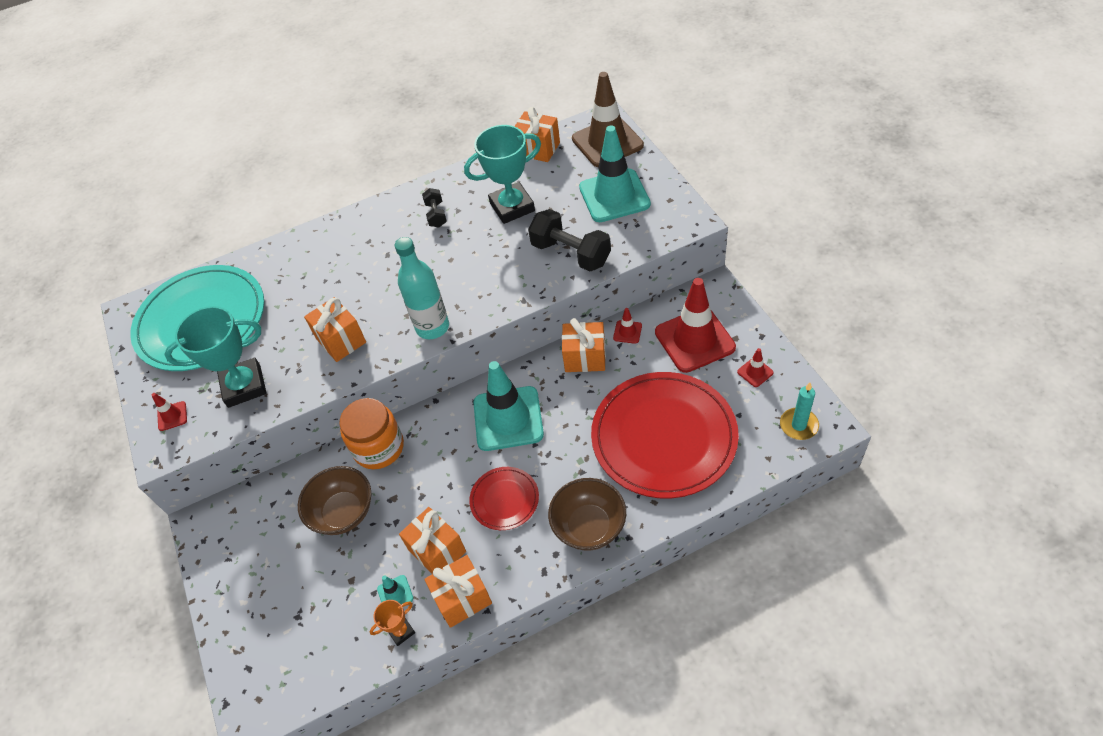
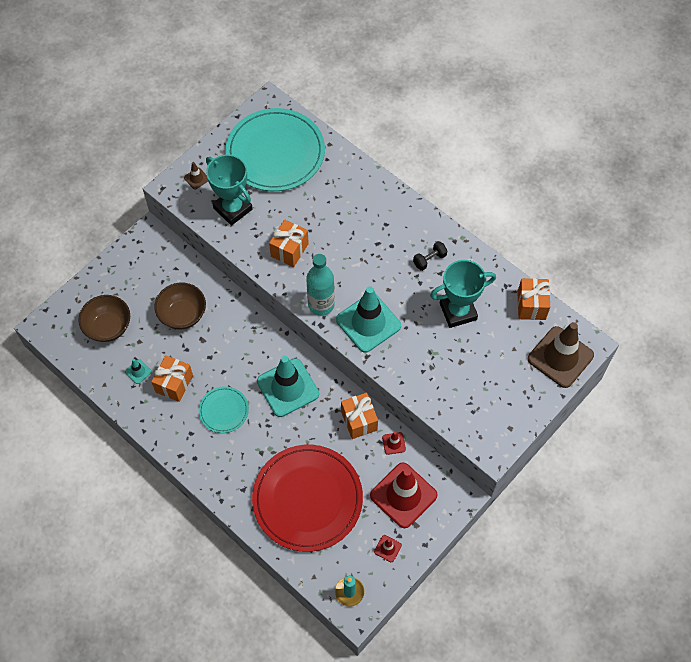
camera: 60 degrees right, 10 degrees up
red traffic cone [152,393,187,431] -> brown traffic cone [184,162,208,189]
orange jar [339,398,404,469] -> none
orange trophy [370,600,415,646] -> none
orange gift [424,555,492,628] -> none
turquoise trophy [464,125,541,224] -> turquoise trophy turned 60 degrees counterclockwise [430,260,496,328]
red plate [469,467,539,530] -> turquoise plate [199,386,249,433]
black dumbbell [528,209,611,272] -> none
brown bowl [548,478,626,551] -> brown bowl moved to [78,295,130,342]
turquoise traffic cone [579,125,651,222] -> turquoise traffic cone moved to [336,286,401,353]

